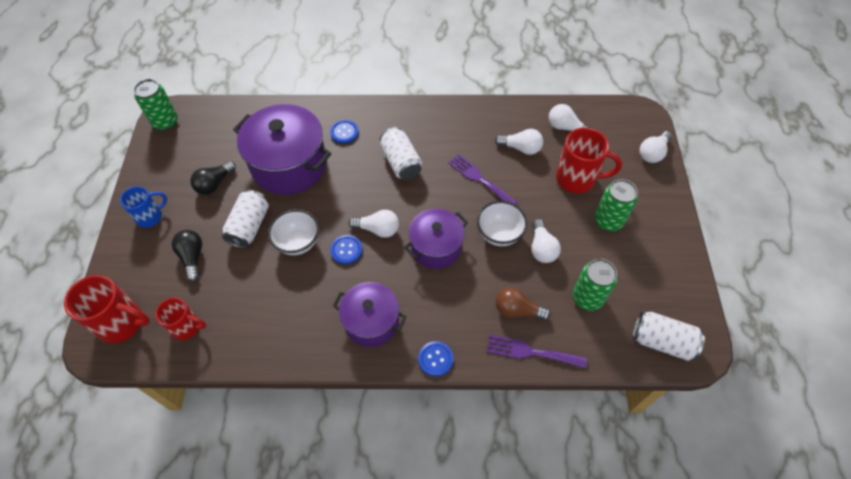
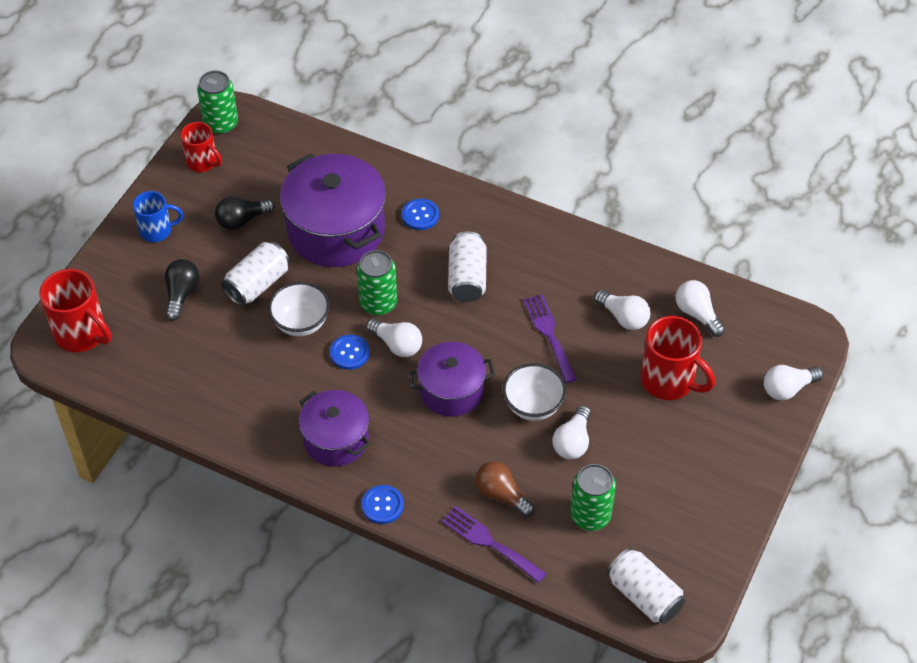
camera: 25 degrees right, 5 degrees down
red mug [155,297,206,340] -> red mug moved to [180,122,222,172]
green can [595,179,638,231] -> green can moved to [357,250,397,316]

